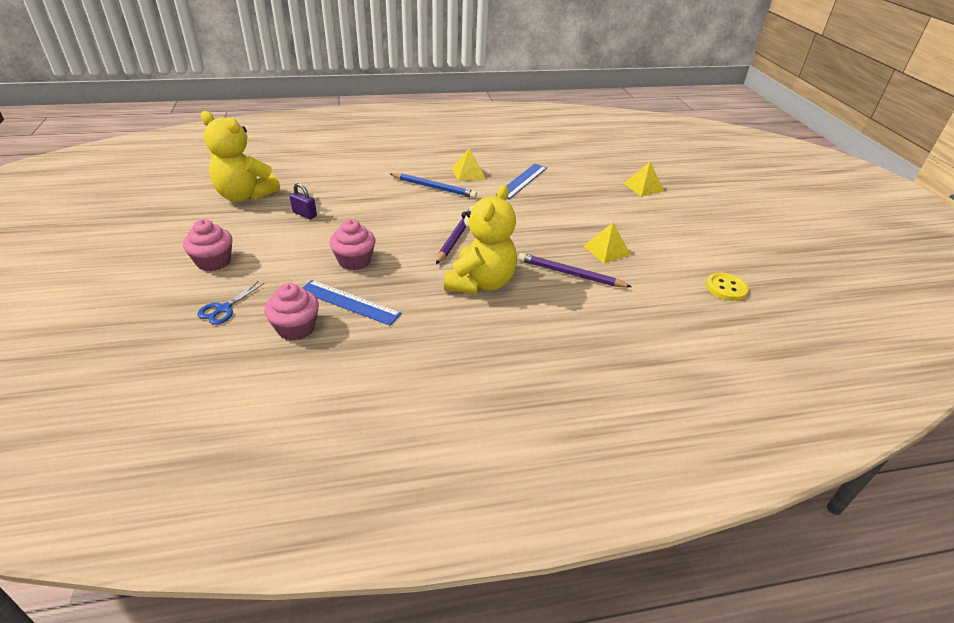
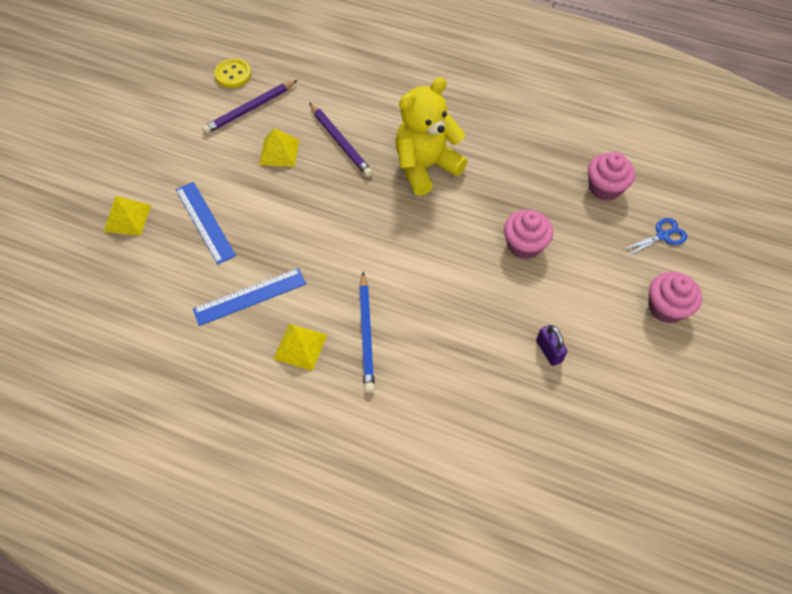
camera: 145 degrees left, 20 degrees up
yellow teddy bear [201,111,280,201] -> none
blue ruler [303,280,402,326] -> blue ruler moved to [176,182,236,265]
blue pencil [390,173,477,198] -> blue pencil turned 150 degrees counterclockwise [359,272,375,393]
purple pencil [436,206,473,264] -> purple pencil moved to [202,80,298,134]

